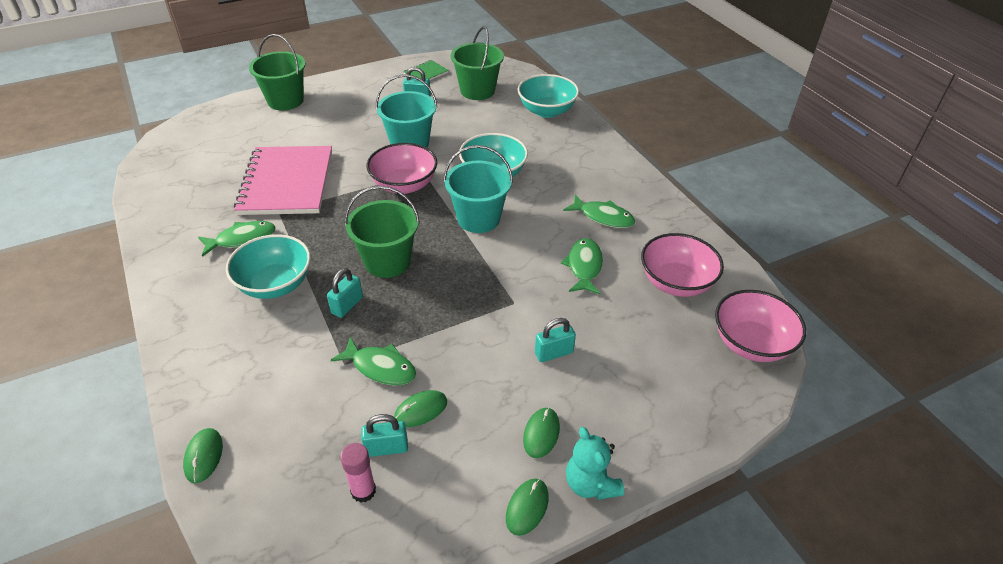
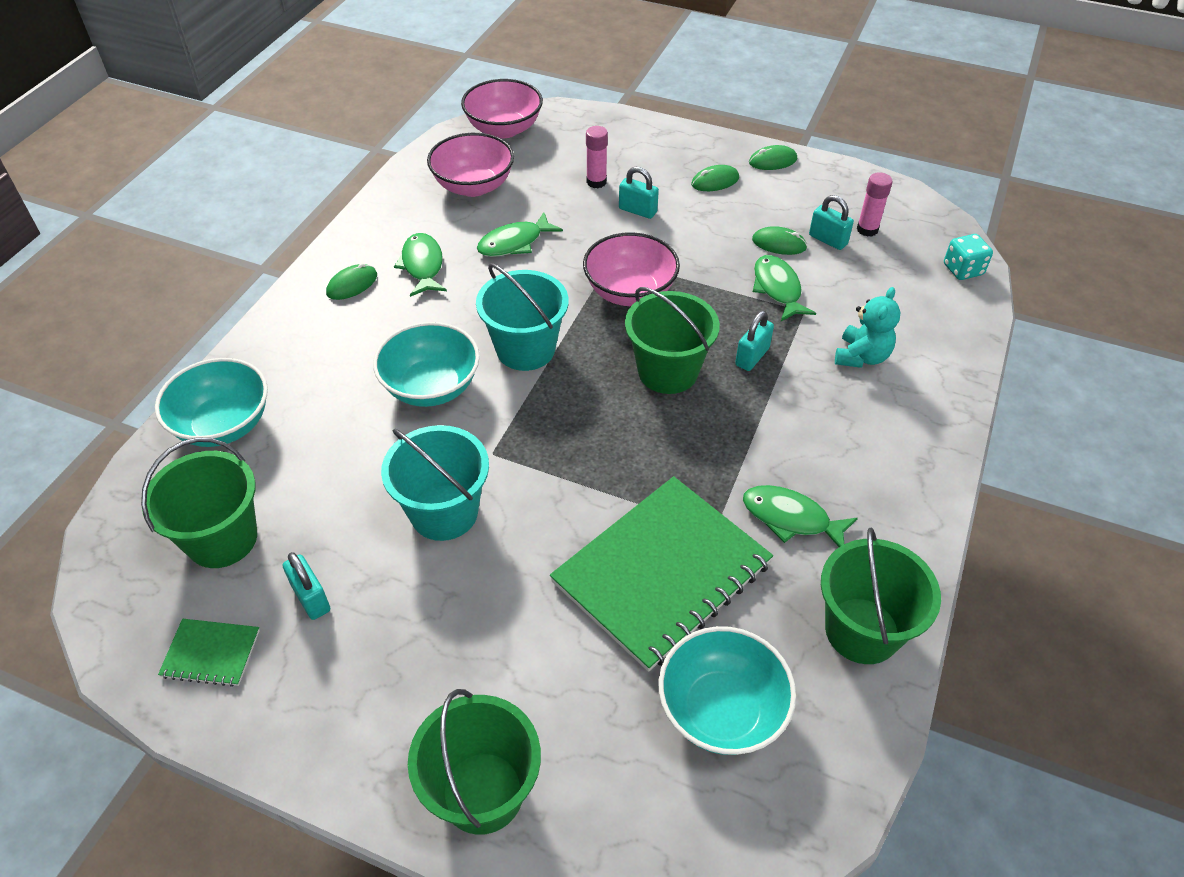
camera: 130 degrees left, 5 degrees up
green mouse [183,428,223,483] -> green mouse moved to [326,263,377,300]
turquoise bowl [226,234,311,299] -> turquoise bowl moved to [659,626,796,755]
pink notebook [234,146,332,215] -> green notebook [550,476,773,672]
turquoise padlock [327,268,363,318] -> turquoise padlock turned 45 degrees counterclockwise [735,311,774,371]
pink bowl [366,143,437,194] -> pink bowl moved to [583,232,680,306]
turquoise teddy bear [566,427,624,500] -> turquoise teddy bear moved to [835,287,901,368]
none -> pink glue stick [586,126,608,188]
none -> green bucket [821,528,941,664]
none -> turquoise dice [944,234,993,280]

